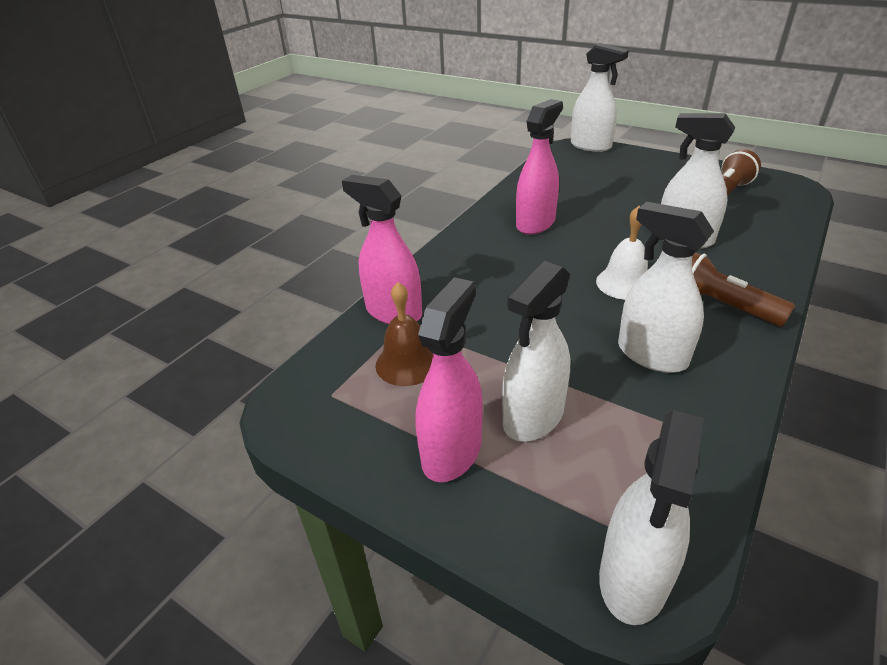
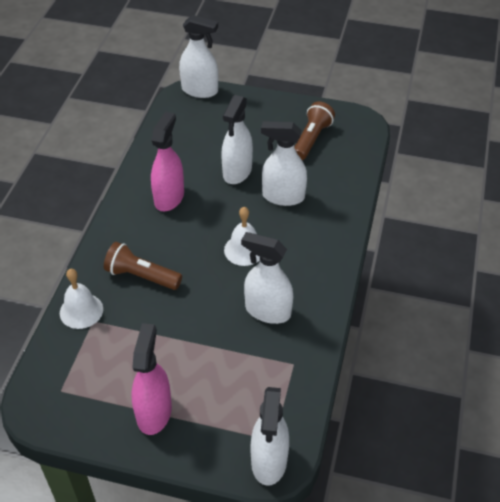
camera: 20 degrees left, 10 degrees up
pink spray bottle [342,175,422,324] -> white bell [60,269,103,329]
brown bell [375,282,433,386] -> none
white spray bottle [502,261,570,442] -> white spray bottle moved to [221,95,253,184]
brown flashlight [692,252,795,326] -> brown flashlight moved to [104,242,182,290]

